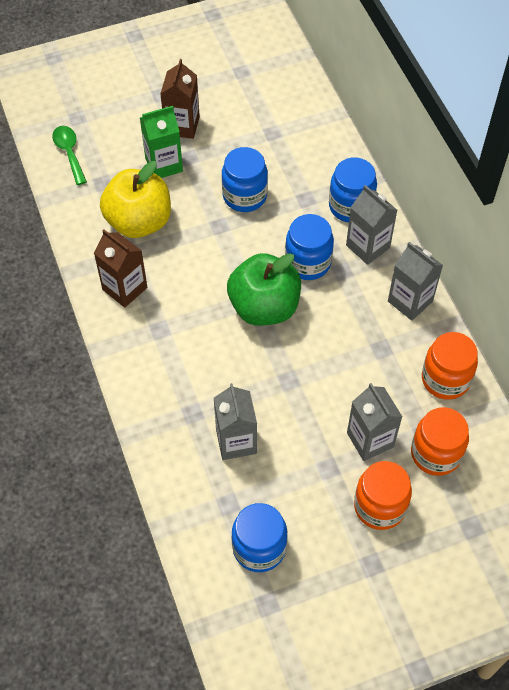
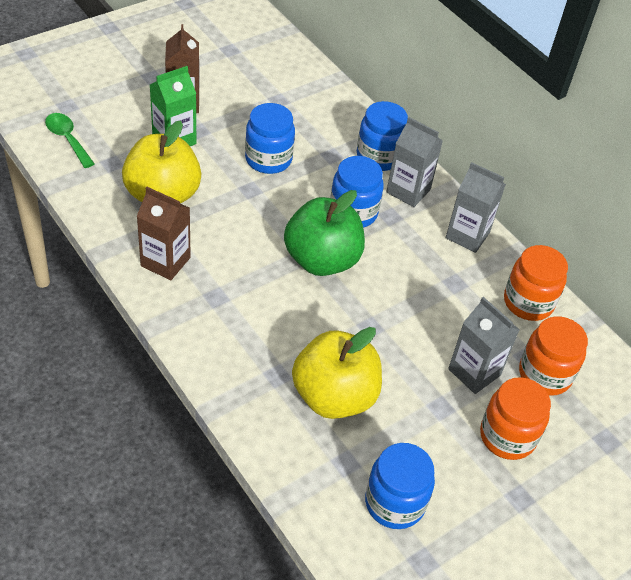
camera: 20 degrees left, 10 degrees down
grey carton [214,383,257,460] -> yellow apple [292,327,382,419]

